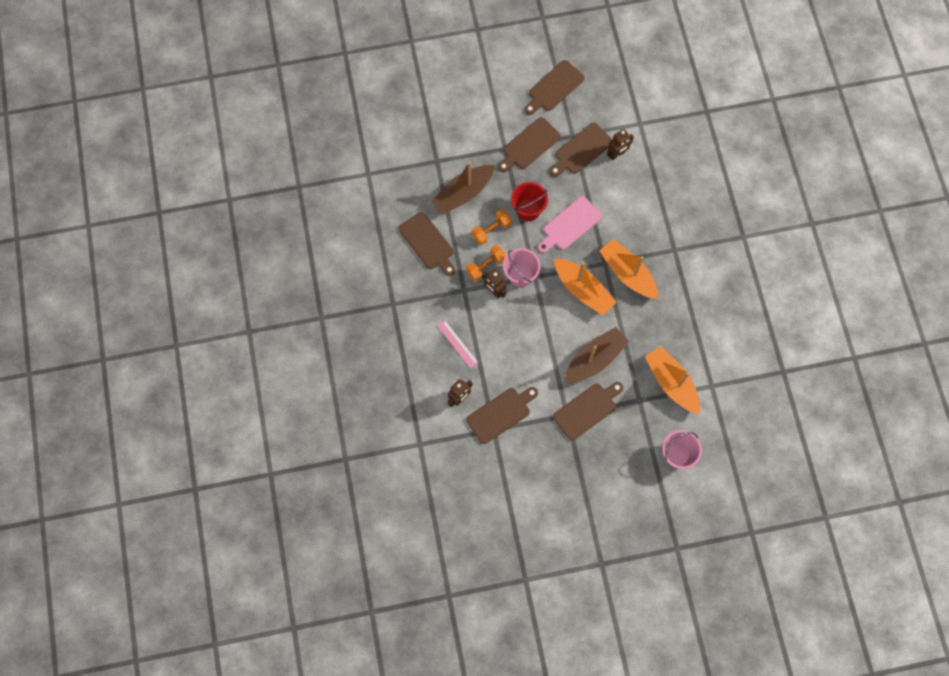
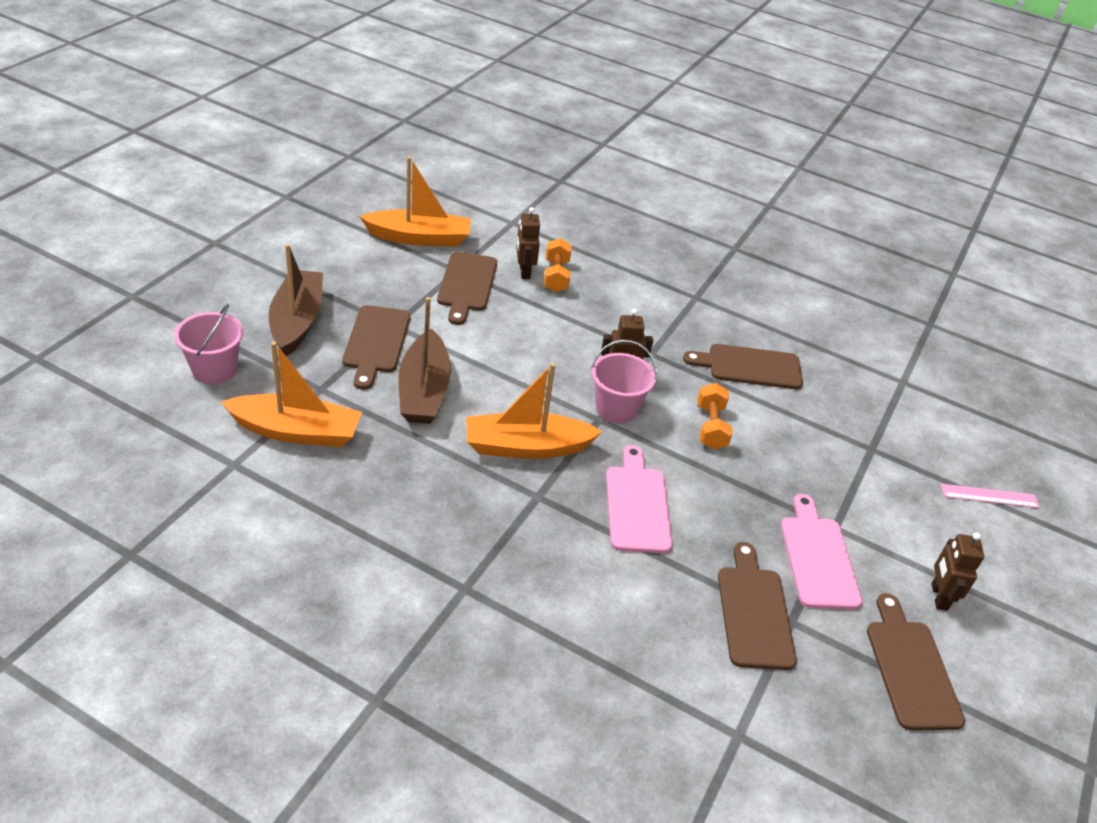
camera: 125 degrees right, 30 degrees down
brown boat [431,162,495,215] -> brown boat moved to [269,244,323,356]
pink ruler [437,320,478,368] -> pink ruler moved to [941,484,1040,508]
orange dumbbell [466,245,506,281] -> orange dumbbell moved to [544,238,572,293]
brown cutting board [498,117,561,172] -> pink cutting board [781,494,862,609]
red bucket [511,182,548,221] -> none
orange boat [599,239,658,299] -> orange boat moved to [359,156,471,247]
brown robot [607,129,634,160] -> brown robot moved to [931,533,984,611]

